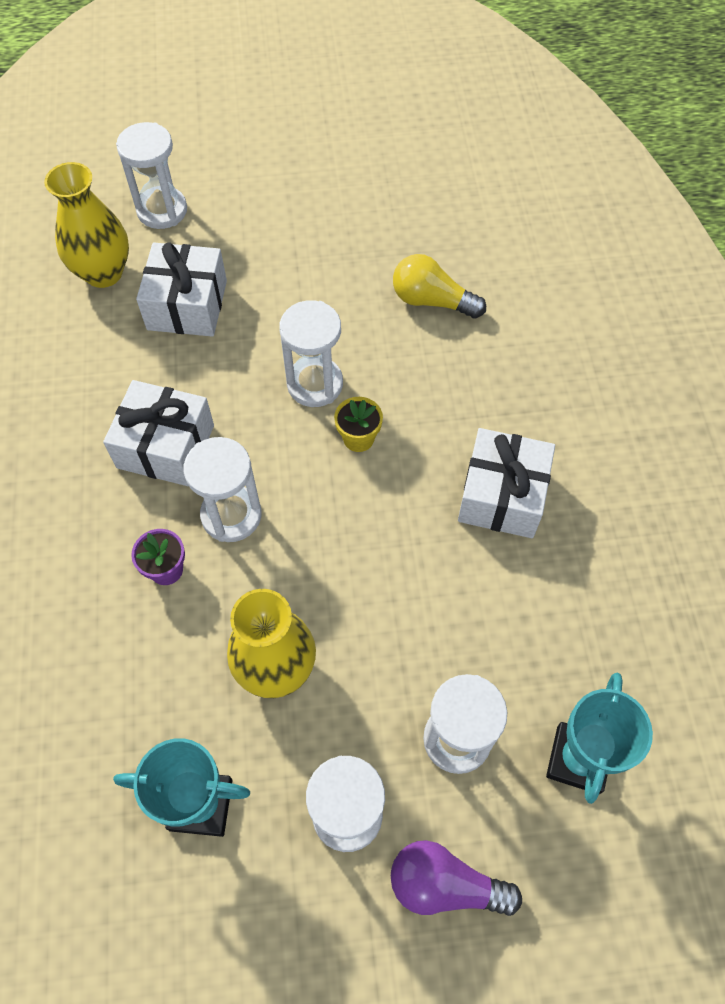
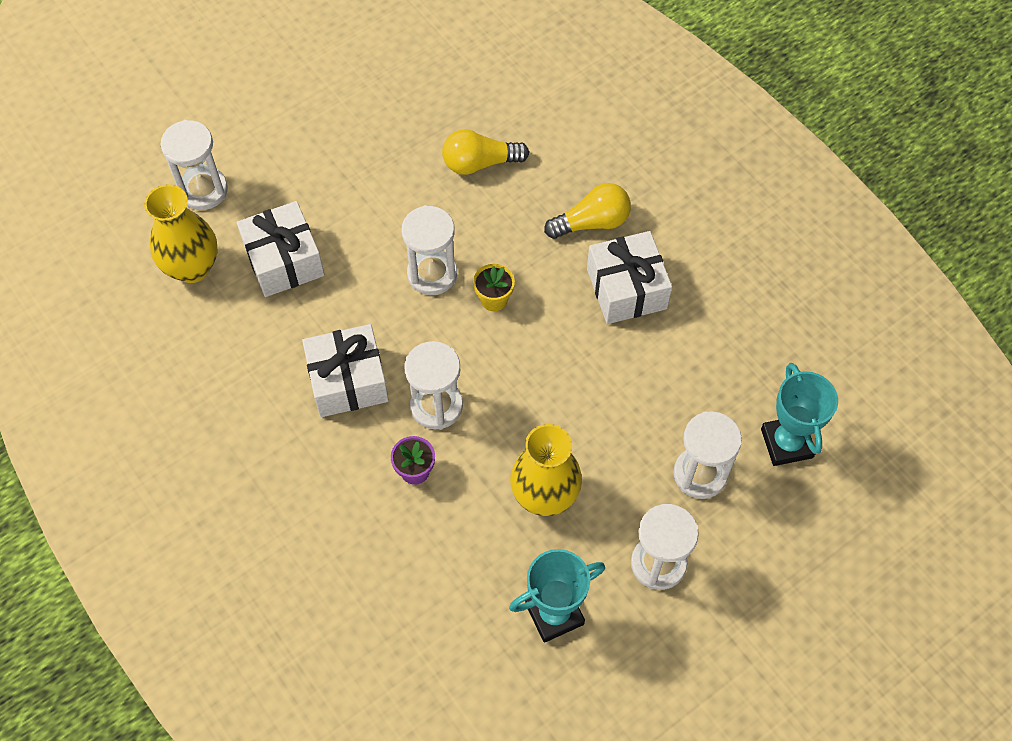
camera: 30 degrees left, 0 degrees up
purple light bulb [391,840,522,916] -> none
none -> yellow light bulb [544,183,631,239]

